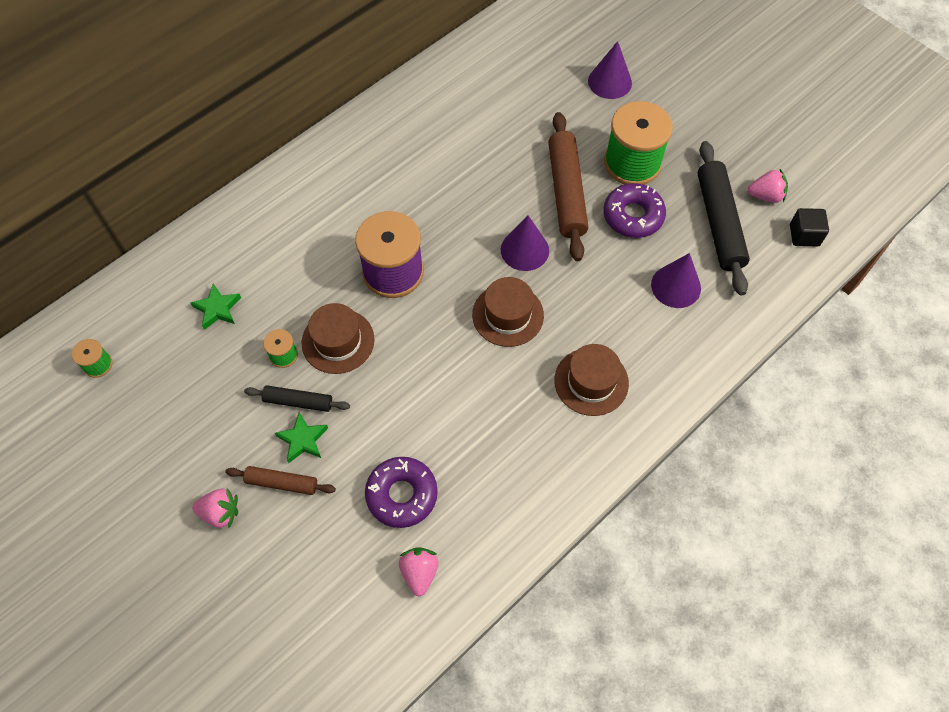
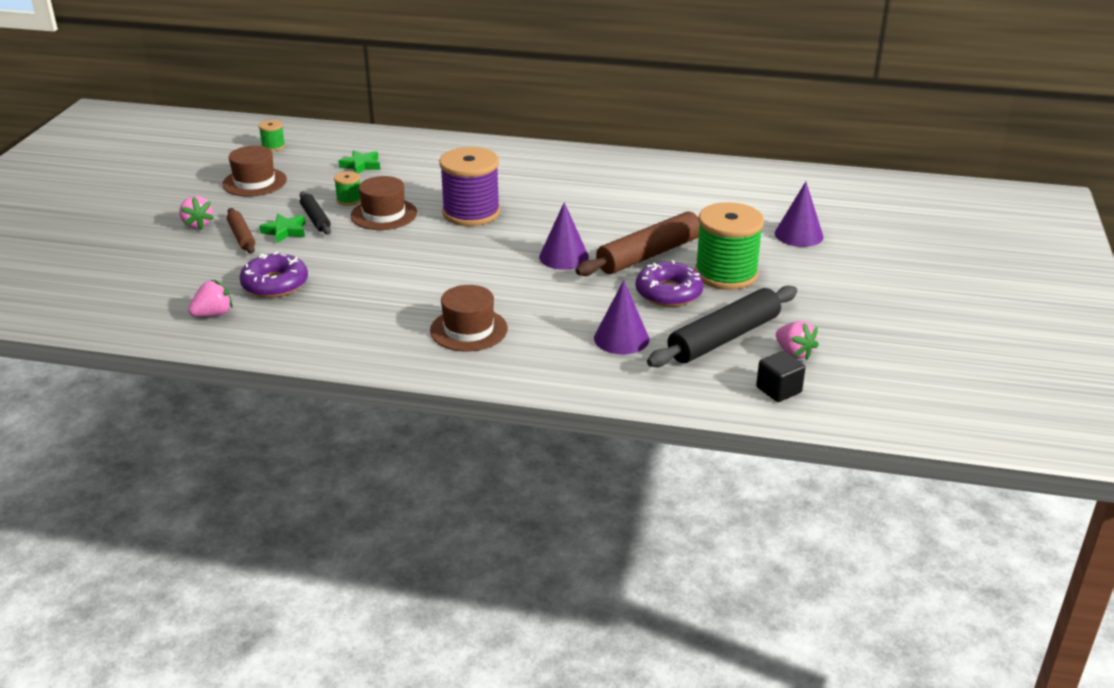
camera: 55 degrees right, 30 degrees down
brown hat [472,277,544,347] -> brown hat moved to [222,146,287,196]

